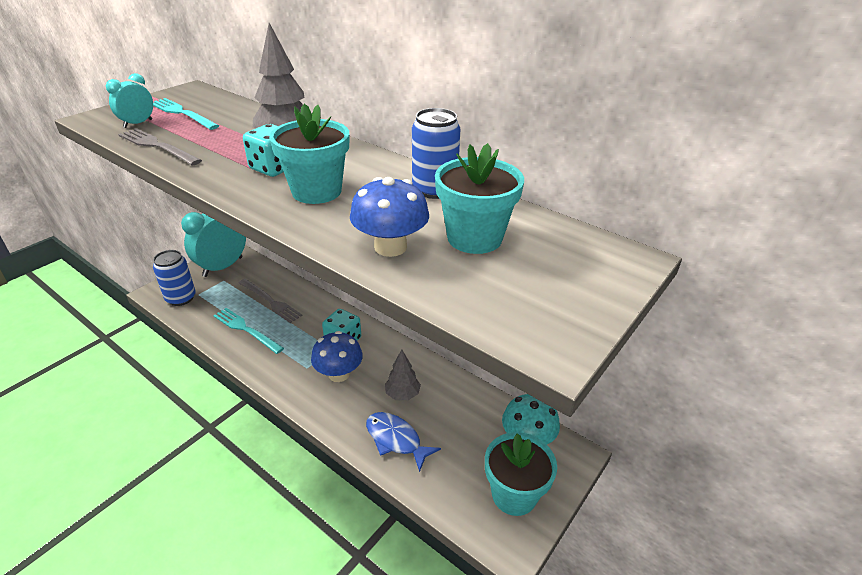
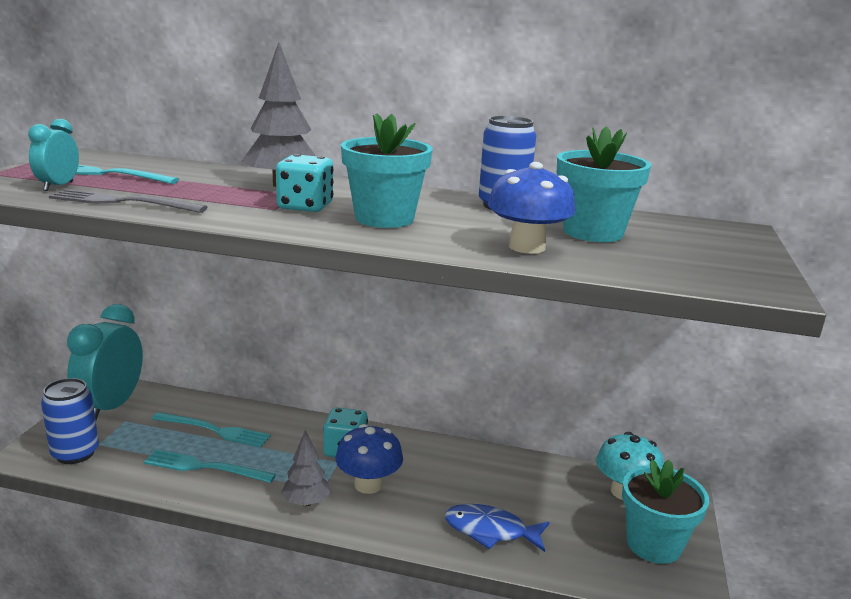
camera: 25 degrees left, 15 degrees down
grey fork [239,279,302,323] -> turquoise fork [152,412,271,448]
grey tree [385,350,421,400] -> grey tree moved to [281,430,330,506]

